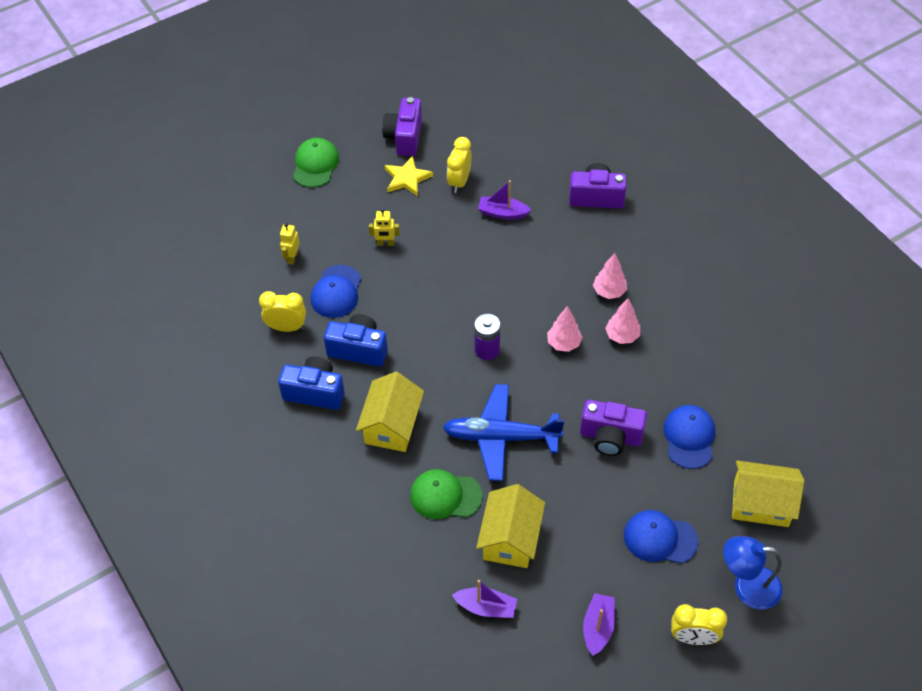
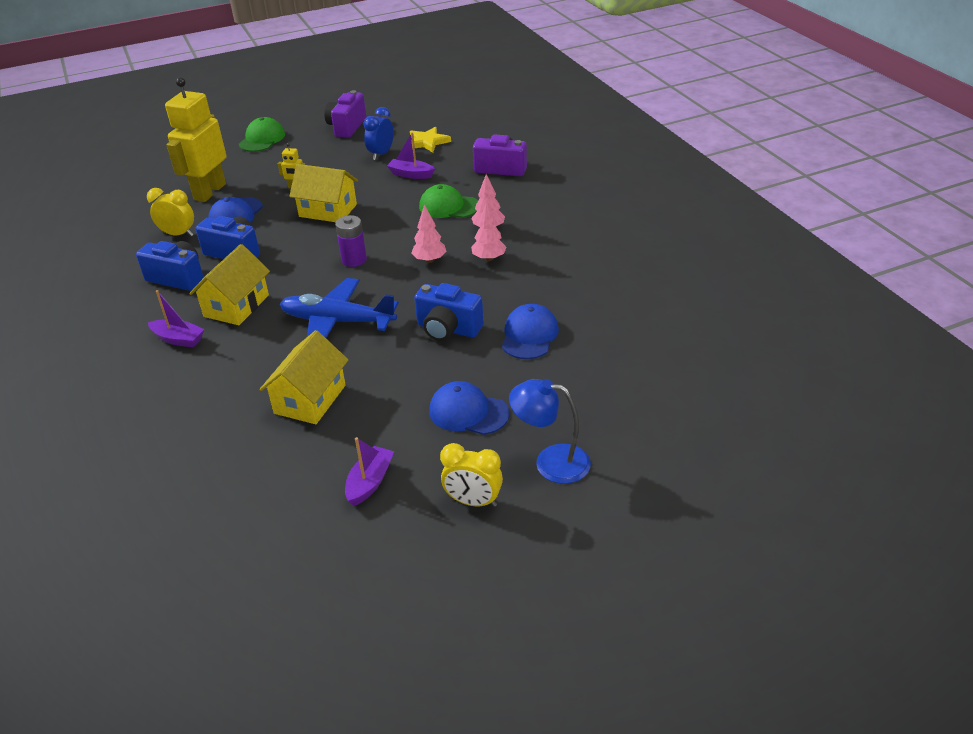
camera: 10 degrees right, 15 degrees down
yellow robot [280,223,300,264] -> yellow robot [165,77,227,202], size x2.45
yellow star [385,156,433,196] -> yellow star moved to [410,127,451,153]
green cap [410,469,483,519] -> green cap moved to [419,184,478,218]
yellow clock [447,137,472,193] -> blue clock [363,107,394,160]
purple boat [452,580,517,618] -> purple boat moved to [148,290,204,347]
purple camera [580,400,647,456] -> blue camera [414,283,484,341]
yellow house [732,460,804,527] -> yellow house moved to [289,164,358,222]

